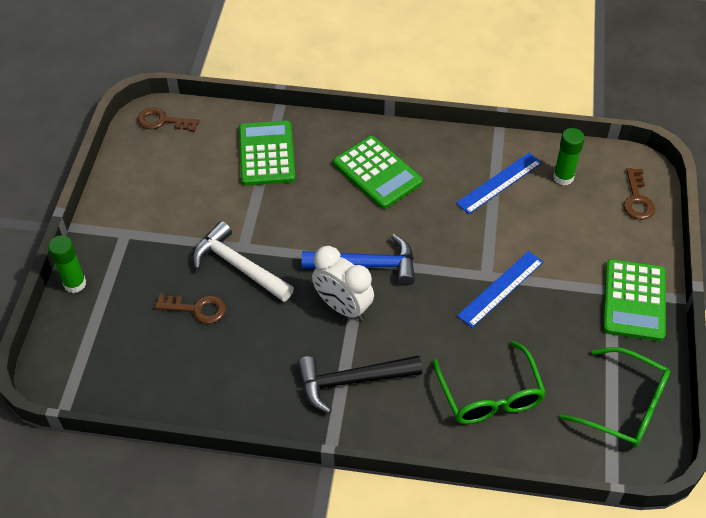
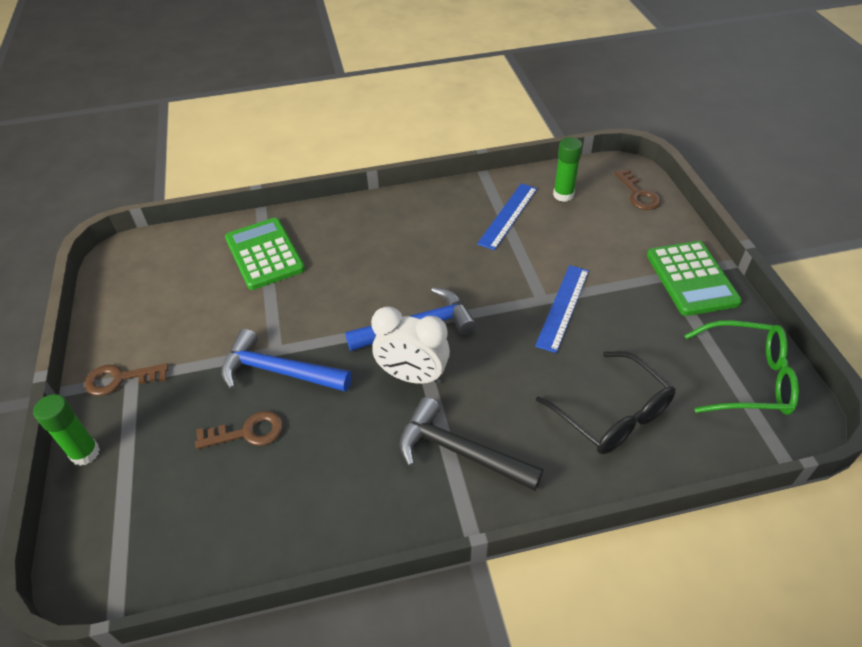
camera: 20 degrees left, 5 degrees down
brown key [137,107,199,132] -> brown key moved to [84,363,168,396]
white hammer [193,221,294,302] -> blue hammer [221,329,352,392]
black hammer [297,355,422,413] -> black hammer turned 60 degrees clockwise [400,397,544,491]
green calculator [333,136,423,209] -> none
green glasses [433,341,546,424] -> black glasses [536,351,676,454]

